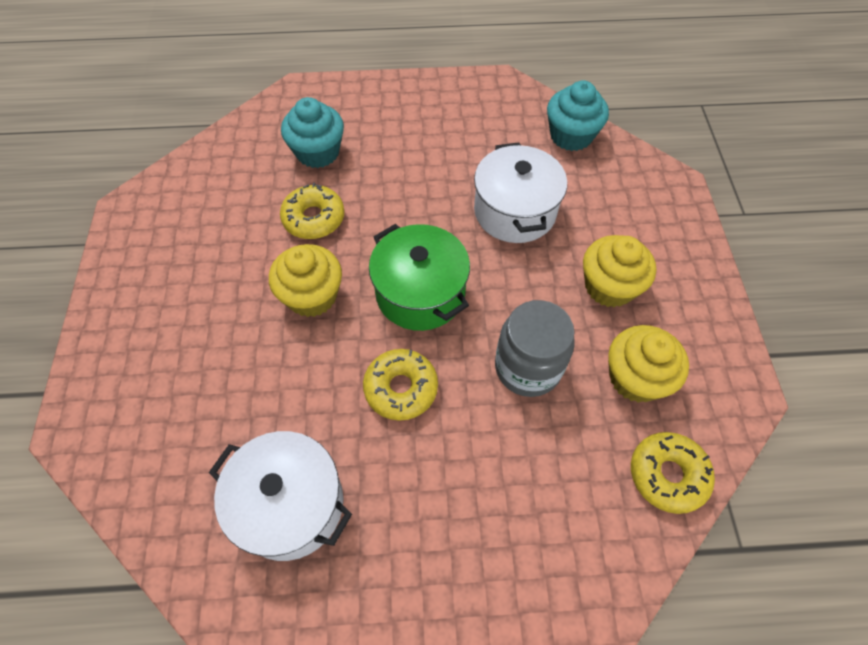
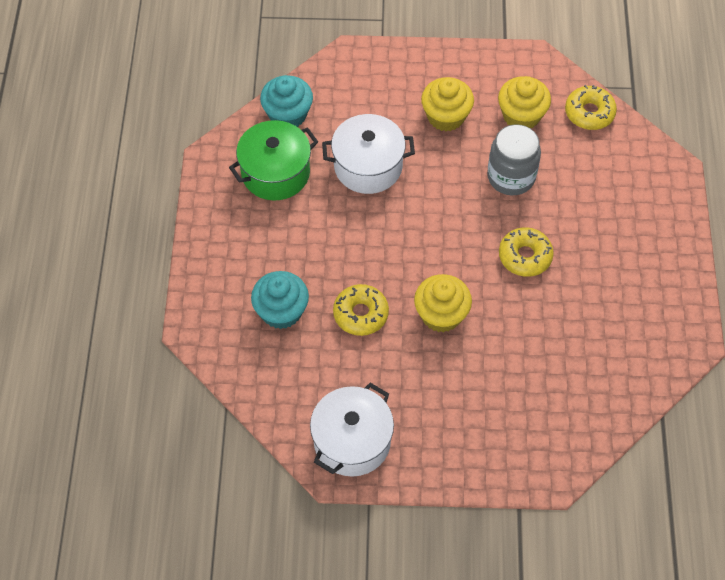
camera: 85 degrees left, 0 degrees up
white pot [209,431,352,561] -> white pot moved to [310,383,394,477]
green pot [369,224,470,331] -> green pot moved to [229,120,318,201]

